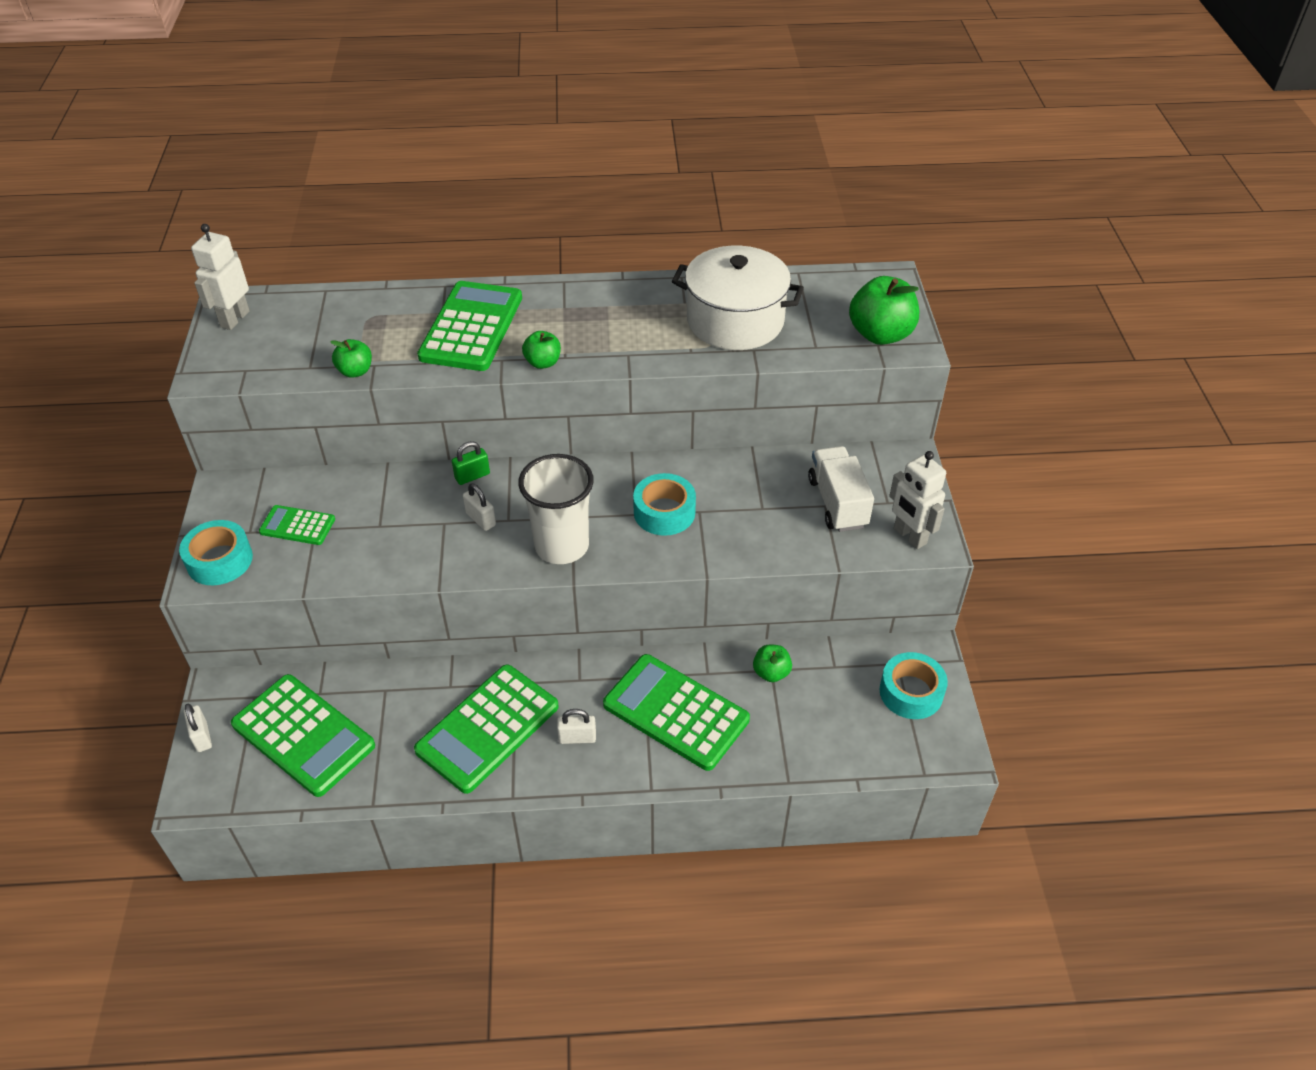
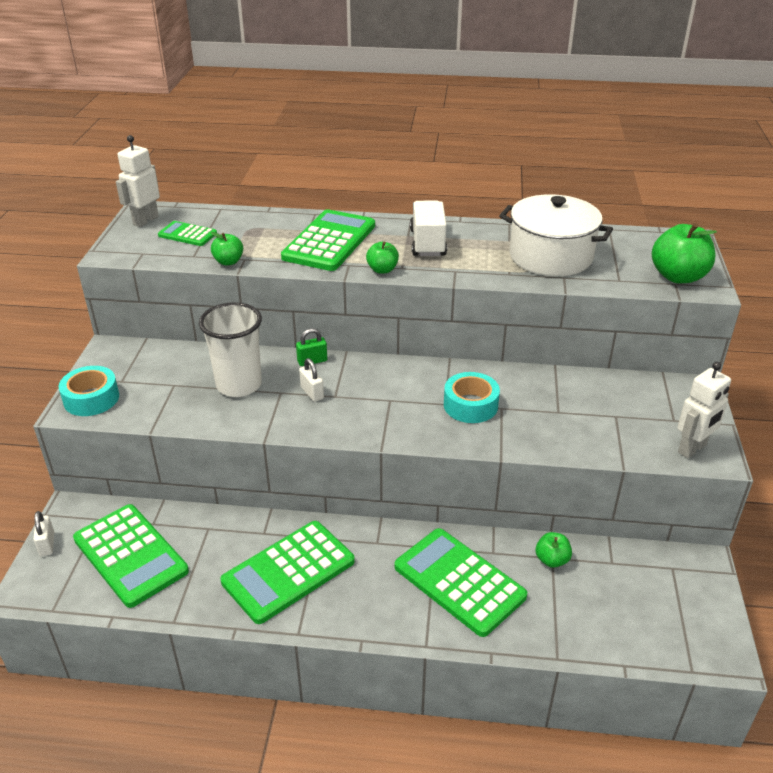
camera: 10 degrees right, 10 degrees down
green calculator [259,505,335,545] -> green calculator moved to [158,221,217,246]
white cup [518,454,594,564] -> white cup moved to [199,302,262,397]
white padlock [557,709,596,744] -> none
white truck [808,446,874,532] -> white truck moved to [410,201,447,256]
turquoise tape [879,652,948,719] -> none
white robot [889,451,946,549] -> white robot turned 105 degrees counterclockwise [677,362,731,458]

